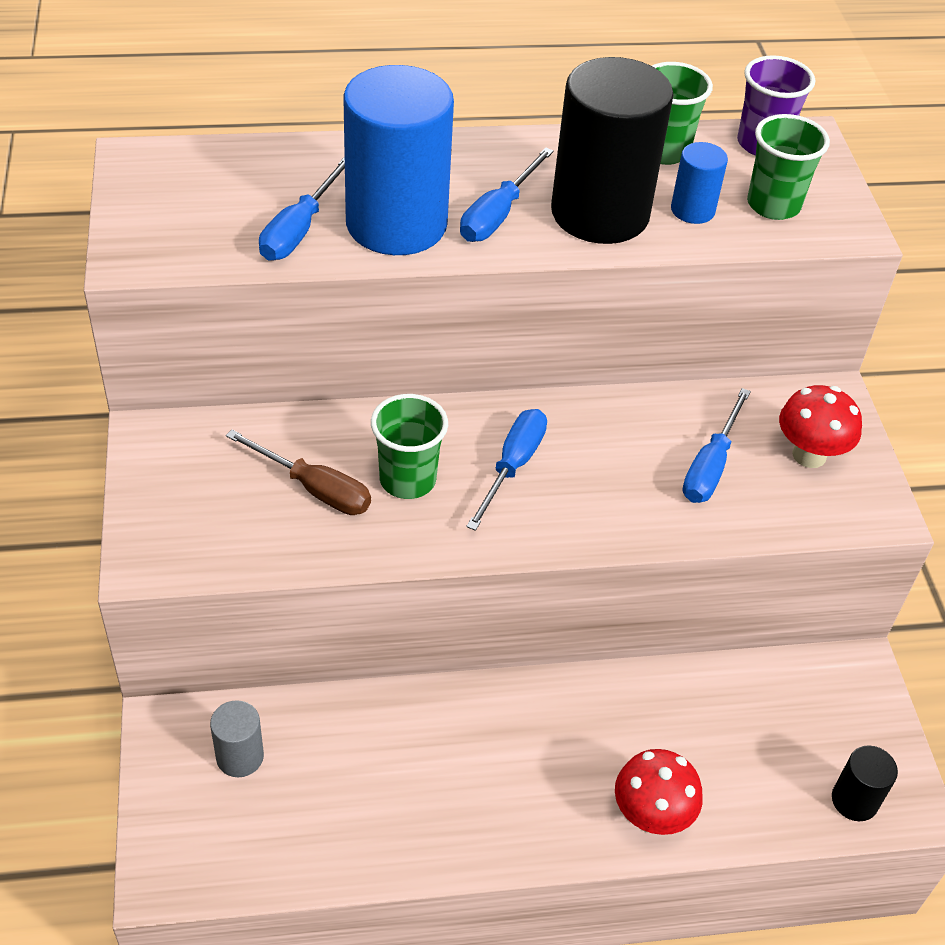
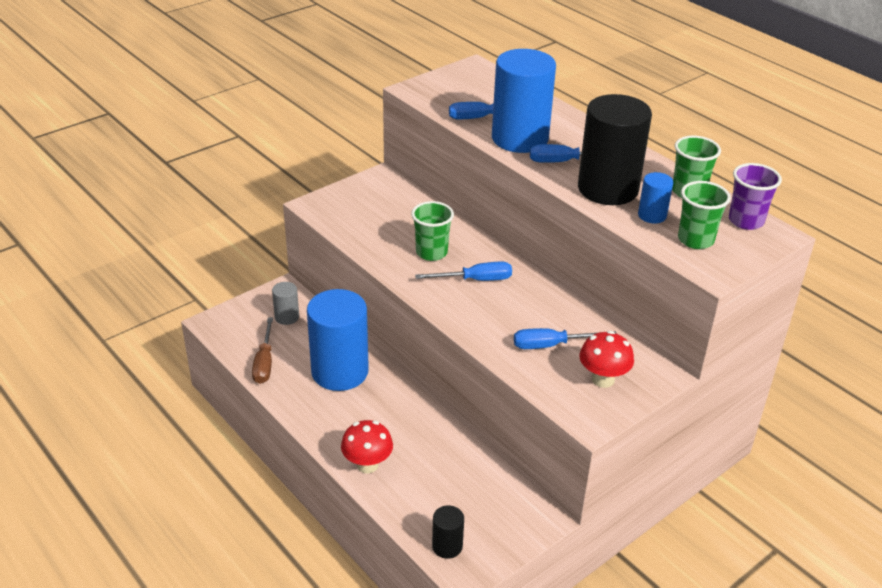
camera: 60 degrees right, 10 degrees down
brown screwdriver [226,430,371,515] -> brown screwdriver moved to [252,317,273,384]
none -> blue cylinder [307,289,369,391]

